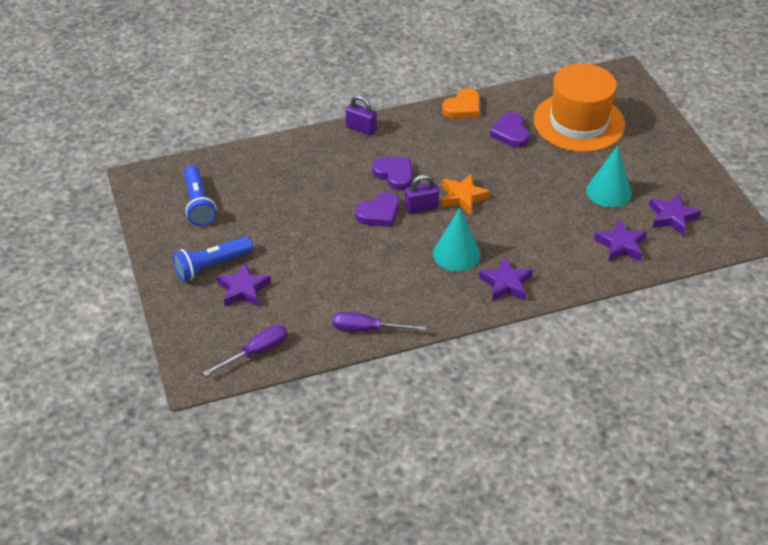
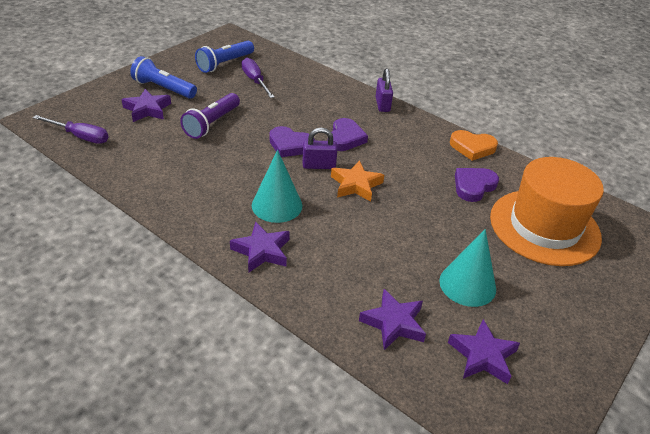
camera: 55 degrees right, 5 degrees down
purple screwdriver [333,312,426,332] -> purple screwdriver moved to [242,58,274,98]
purple padlock [405,174,439,214] -> purple padlock turned 45 degrees counterclockwise [303,128,337,169]
none -> purple flashlight [180,93,240,139]

